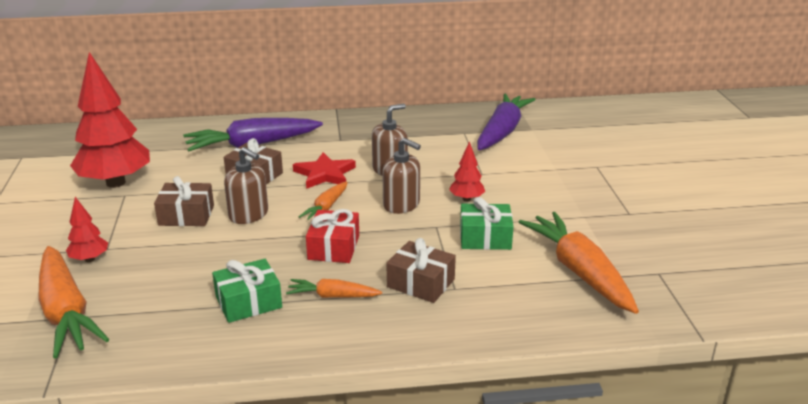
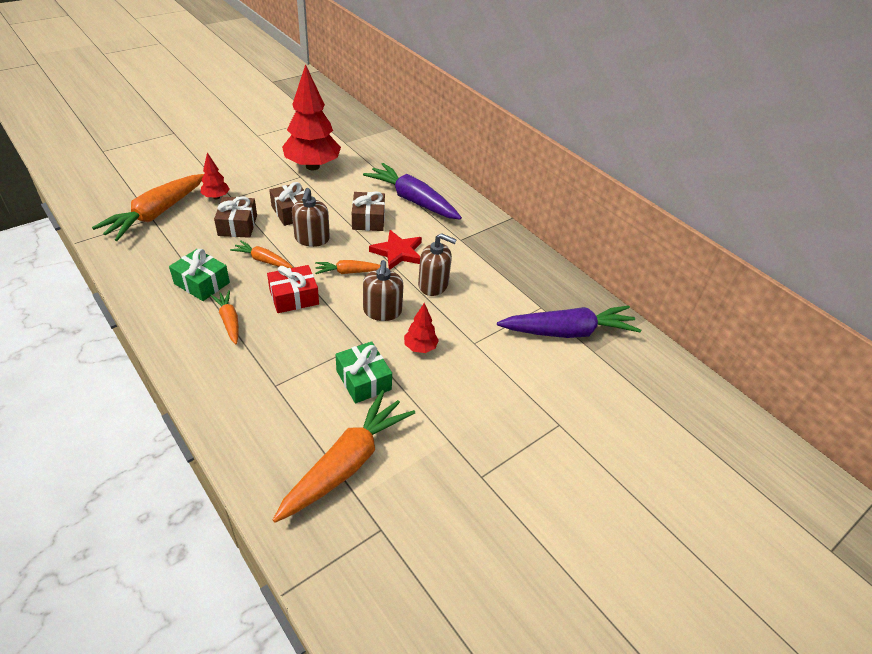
camera: 55 degrees right, 15 degrees up
brown gift [387,238,456,303] -> brown gift moved to [214,196,257,238]
none -> orange carrot [230,240,293,268]

